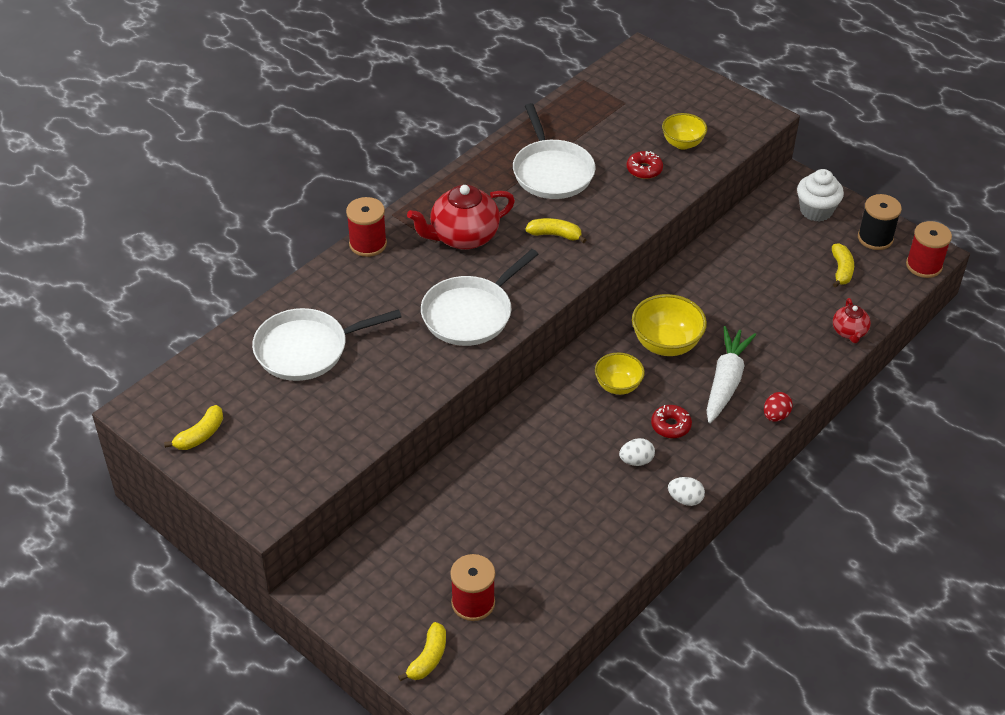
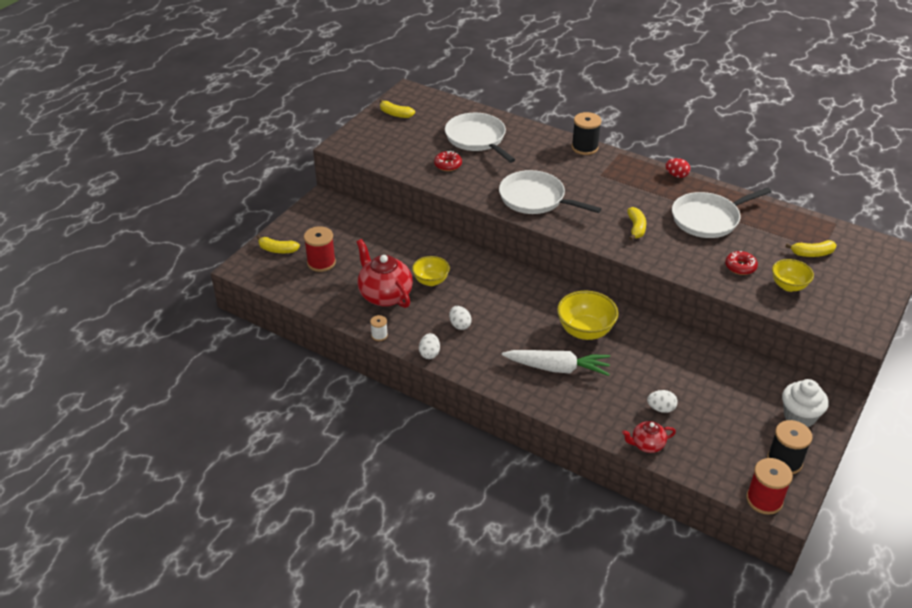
camera: 80 degrees right, 5 degrees down
red spool [346,197,387,257] -> black spool [572,112,602,155]
red teapot [407,185,515,250] -> red teapot moved to [357,239,413,308]
yellow bowl [595,353,645,395] -> yellow bowl moved to [412,256,450,286]
red donut [651,405,692,438] -> red donut moved to [434,151,462,171]
red egg [764,392,793,422] -> red egg moved to [665,158,690,178]
yellow banana [832,243,854,288] -> yellow banana moved to [786,240,836,257]
none -> white spool [370,315,388,341]
none -> white egg [647,390,678,413]

